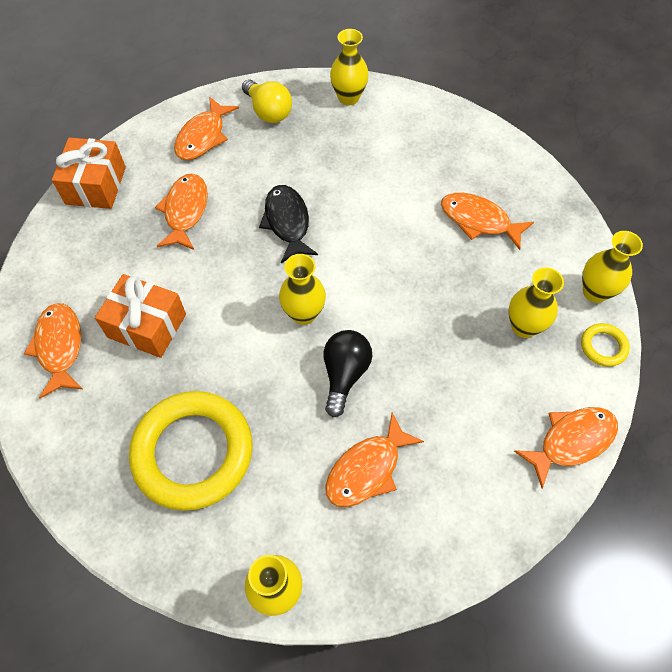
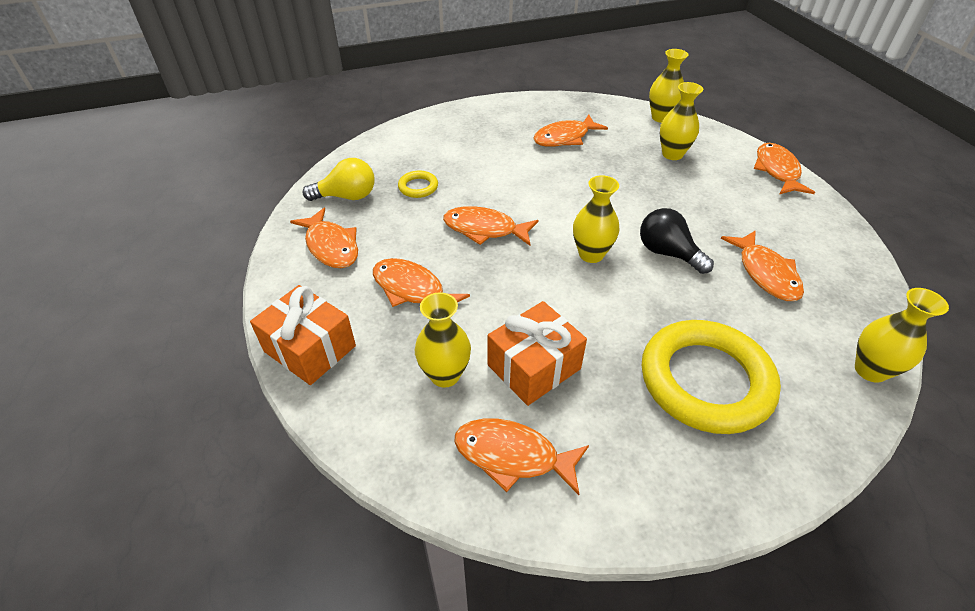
camera: 60 degrees left, 15 degrees down
black fish [259,185,318,263] -> orange fish [443,206,538,246]
yellow vase [330,29,369,105] -> yellow vase moved to [415,292,471,388]
yellow ring [581,323,630,367] -> yellow ring moved to [398,171,438,198]

